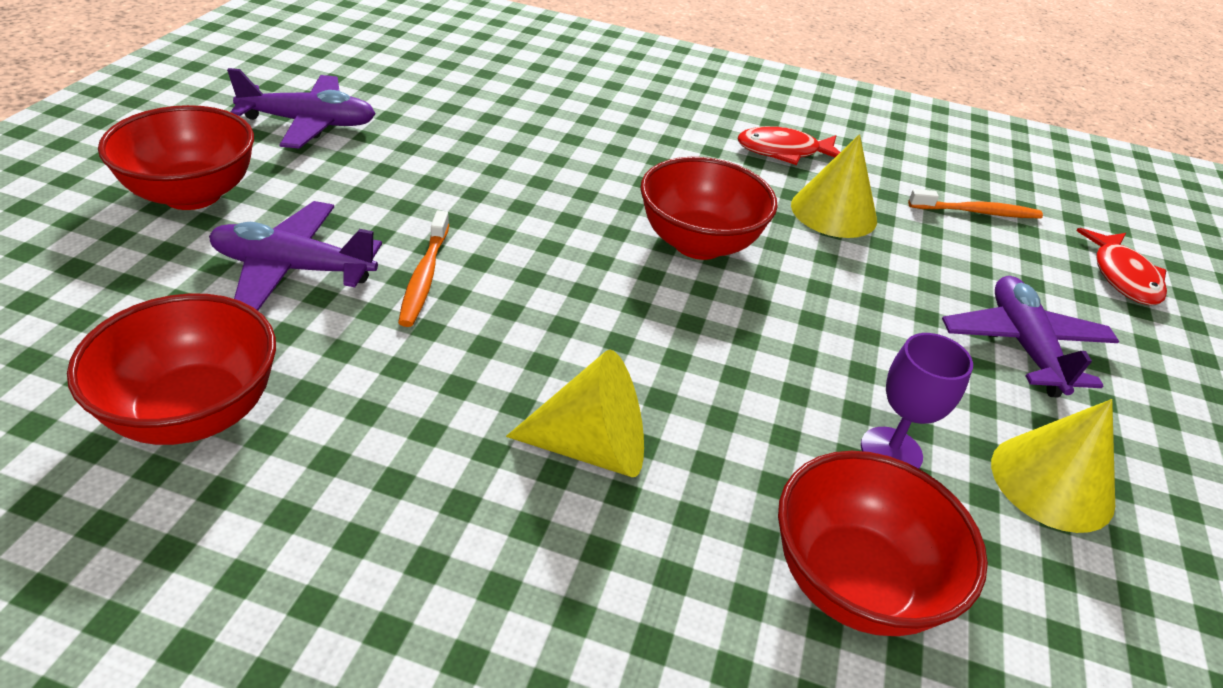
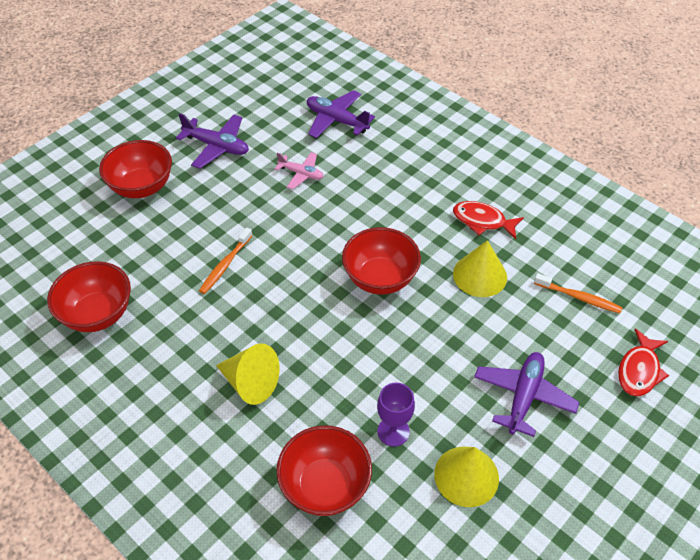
camera: 30 degrees right, 10 degrees up
purple plane [209,201,382,311] -> purple plane moved to [307,90,375,138]
none -> pink plane [275,152,324,189]

